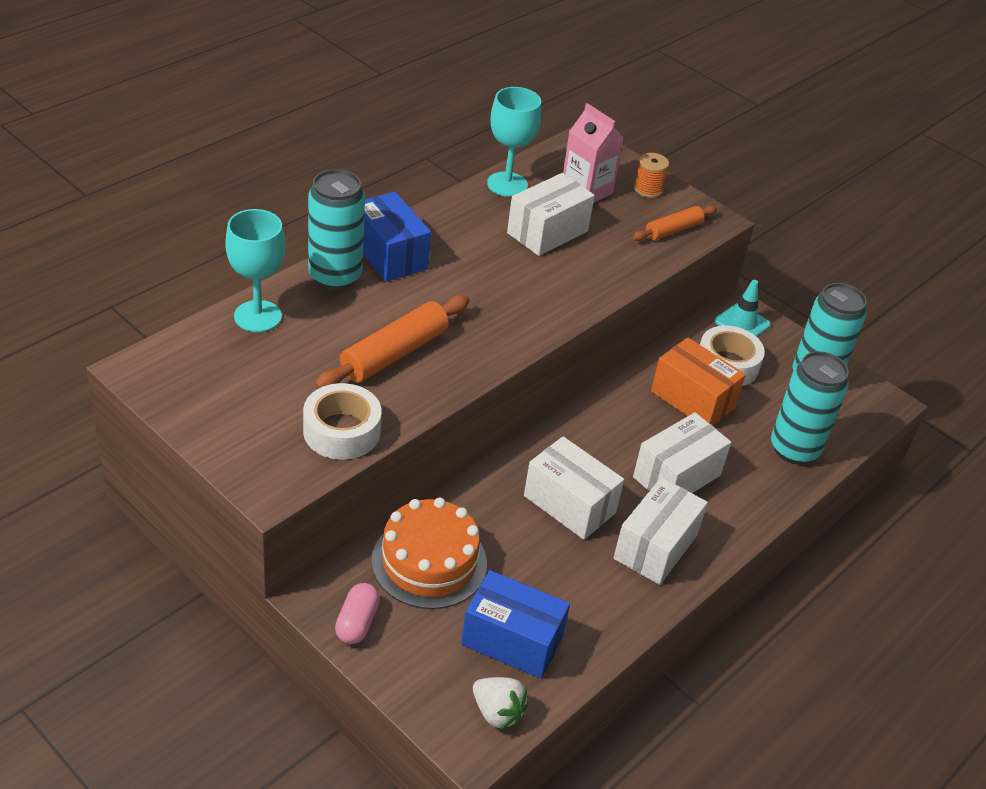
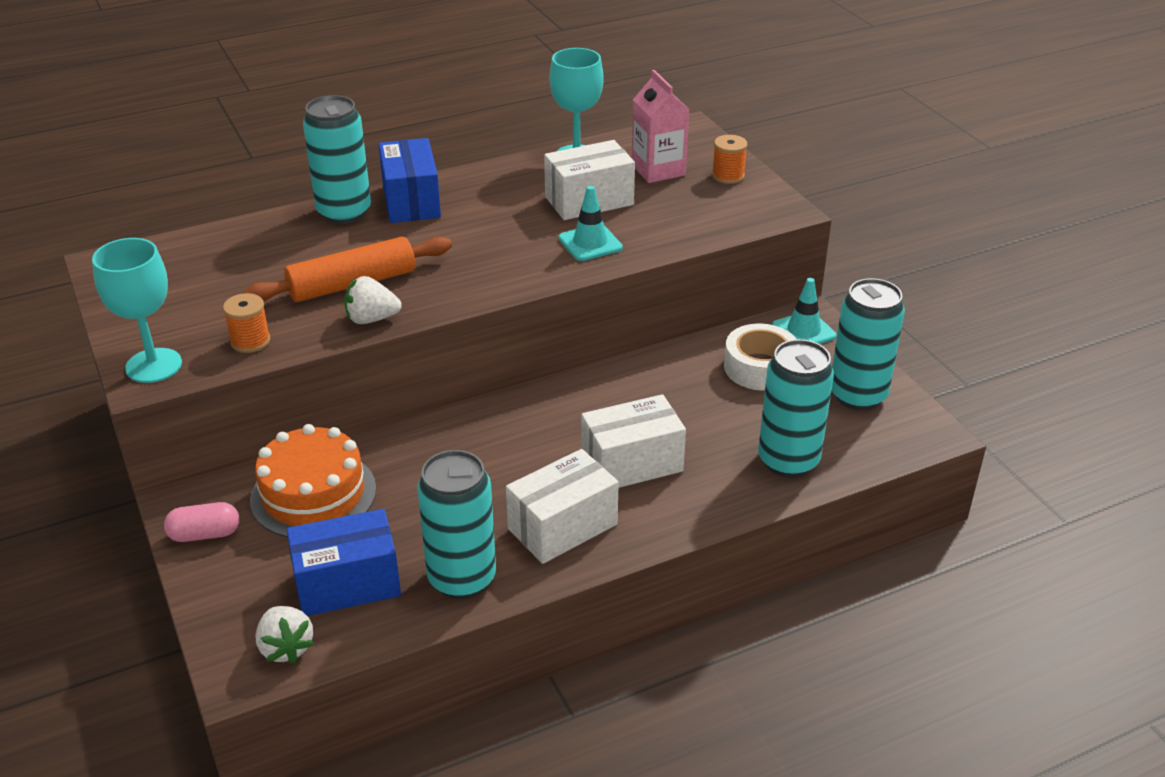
camera: 25 degrees right, 5 degrees down
turquoise goblet [225,209,285,332] -> turquoise goblet moved to [92,238,182,383]
white tape [303,383,382,460] -> orange spool [223,293,270,353]
pink capsule [335,583,380,644] -> pink capsule turned 45 degrees clockwise [164,502,239,542]
blue box [461,570,570,679] -> blue box turned 60 degrees counterclockwise [287,509,401,616]
white box [524,436,624,540] -> none
orange rolling pin [632,205,717,241] -> none
orange box [651,337,746,426] -> none
none -> white strawberry [344,276,402,324]
none -> turquoise can [417,450,496,599]
none -> turquoise traffic cone [559,186,623,261]

